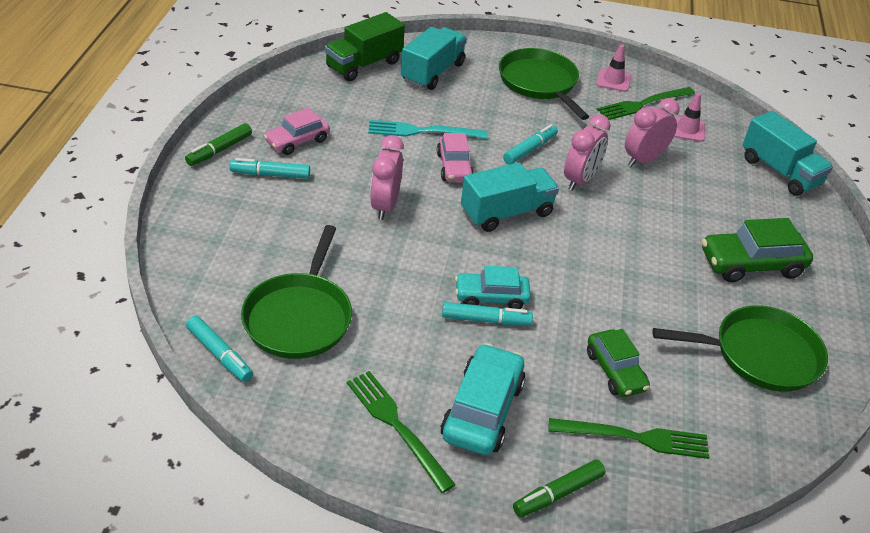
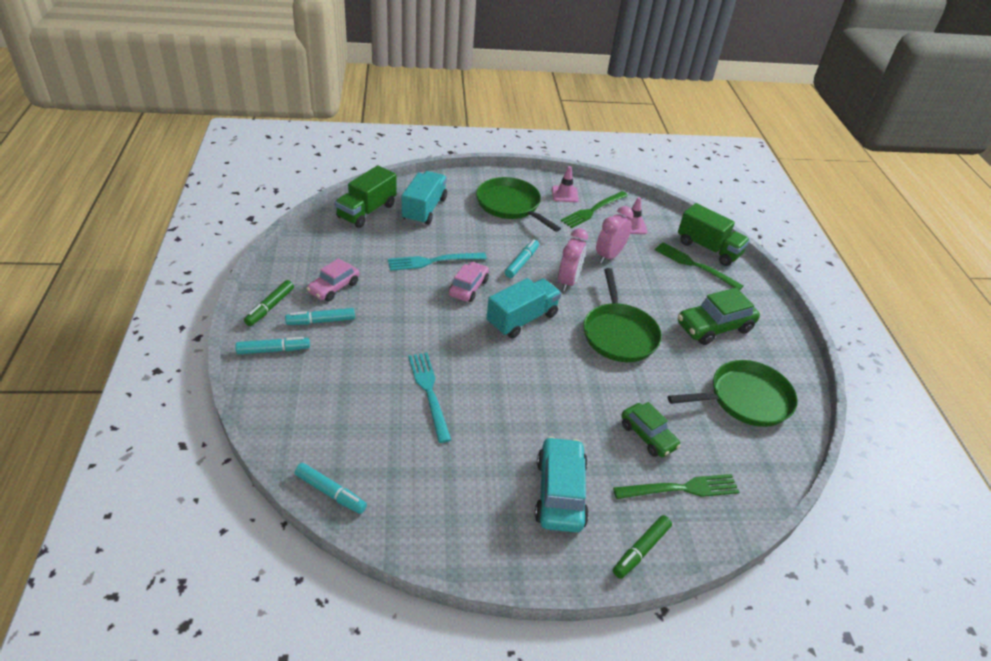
camera: 15 degrees left, 0 degrees up
green pan [241,225,352,359] -> green pan moved to [583,268,662,362]
green fork [347,371,456,493] -> green fork moved to [654,242,744,290]
pink clock [370,135,404,220] -> none
pink car [437,133,474,182] -> pink car turned 135 degrees counterclockwise [449,262,489,302]
turquoise marker [442,302,533,326] -> turquoise marker moved to [235,337,310,354]
turquoise car [455,266,531,309] -> none
turquoise truck [742,111,833,196] -> green truck [678,203,750,266]
none -> turquoise fork [408,353,451,443]

